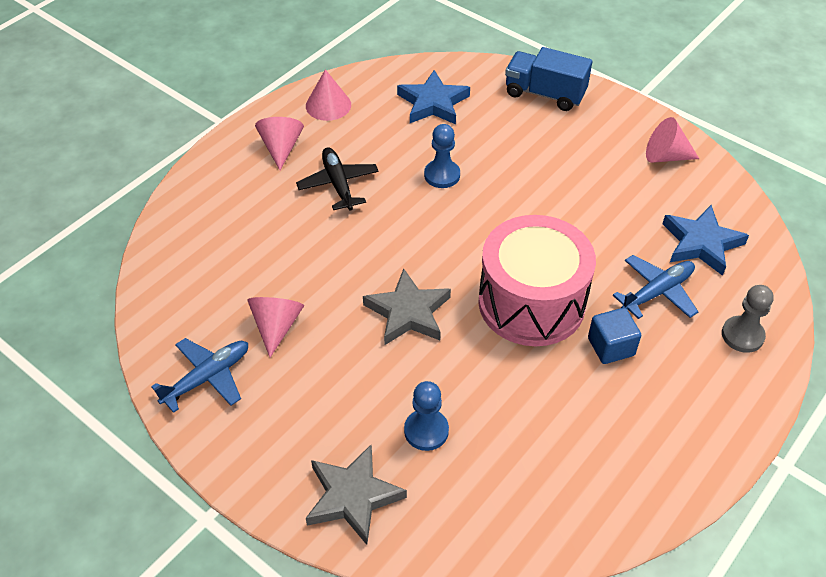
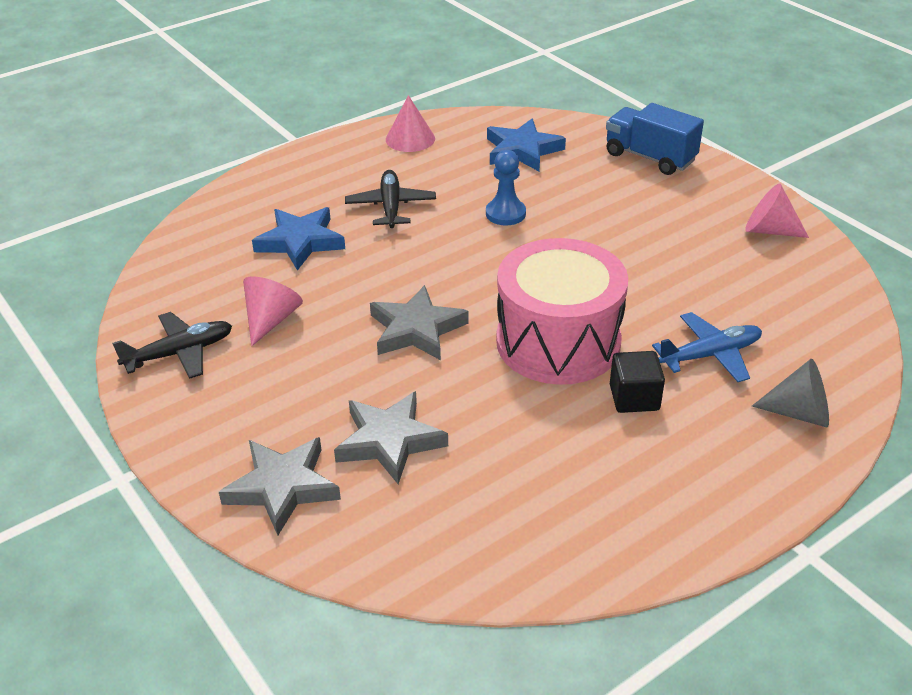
camera: 15 degrees right, 10 degrees down
blue plane [151,338,248,413] -> black plane [112,312,232,379]
pink cone [255,117,304,170] -> none
blue pawn [404,381,449,451] -> grey star [334,391,448,484]
blue cube [588,308,641,364] -> black cube [610,351,665,413]
blue star [663,205,749,276] -> blue star moved to [252,207,345,271]
grey pawn [722,285,774,353] -> grey cone [752,359,829,427]

